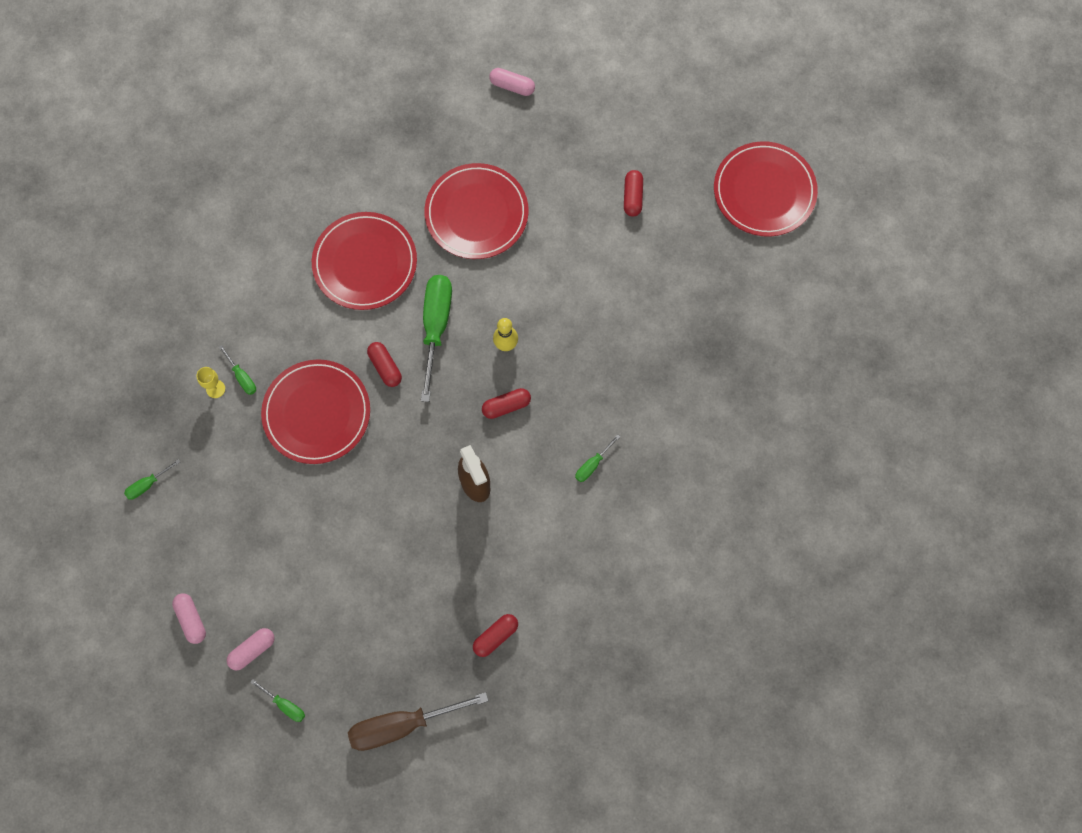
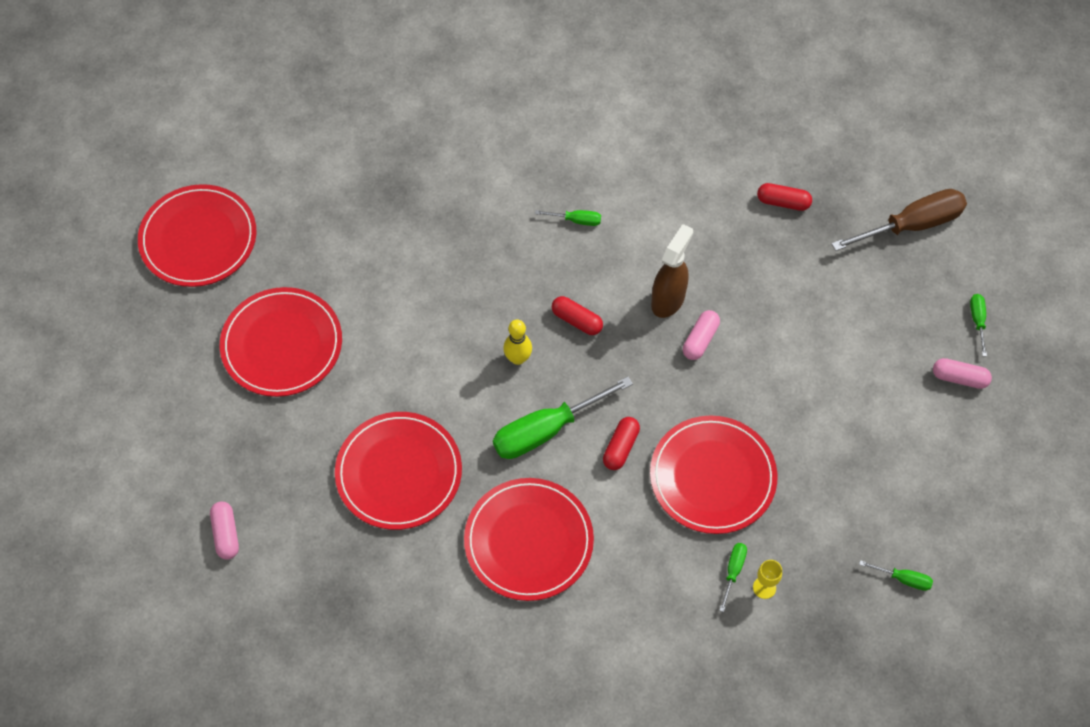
camera: 125 degrees left, 10 degrees down
pink capsule [172,593,206,644] -> pink capsule moved to [683,310,720,360]
brown screwdriver [348,692,489,751] -> brown screwdriver turned 60 degrees counterclockwise [832,189,967,251]
red capsule [624,170,643,217] -> red plate [220,287,342,397]

